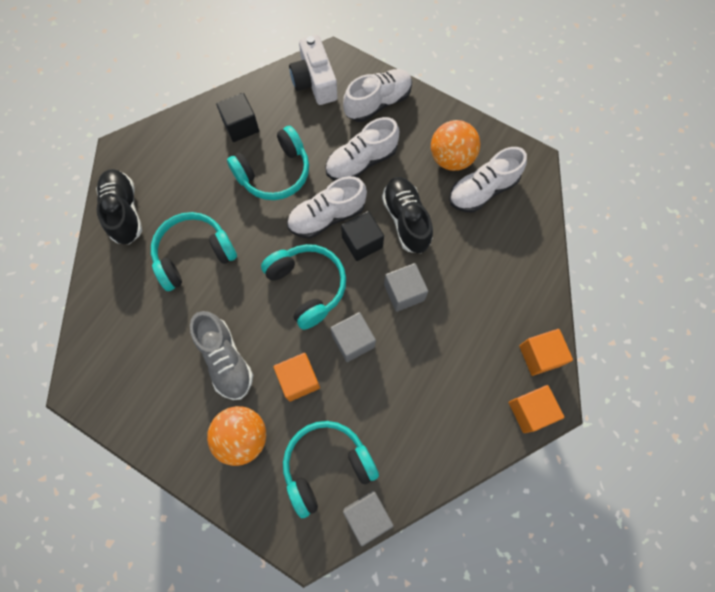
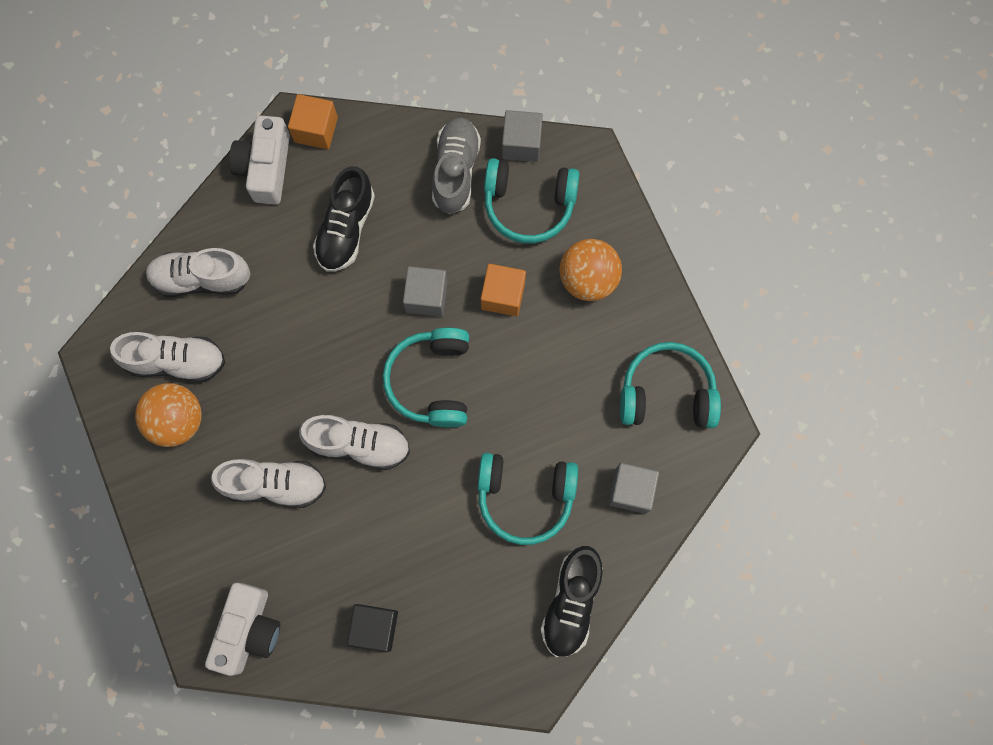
camera: 145 degrees left, 5 degrees up
grey shoe [190,311,253,400] -> grey shoe moved to [432,117,481,214]
turquoise headphones [227,126,309,200] -> turquoise headphones moved to [620,342,721,428]
black cube [341,211,384,261] -> none
white shoe [343,69,412,122] -> white shoe moved to [145,248,250,297]
black shoe [382,177,433,253] -> black shoe moved to [313,166,375,272]
grey cube [384,263,428,312] -> grey cube moved to [608,463,659,514]
orange cube [519,329,573,376] -> white camera [229,116,290,204]

